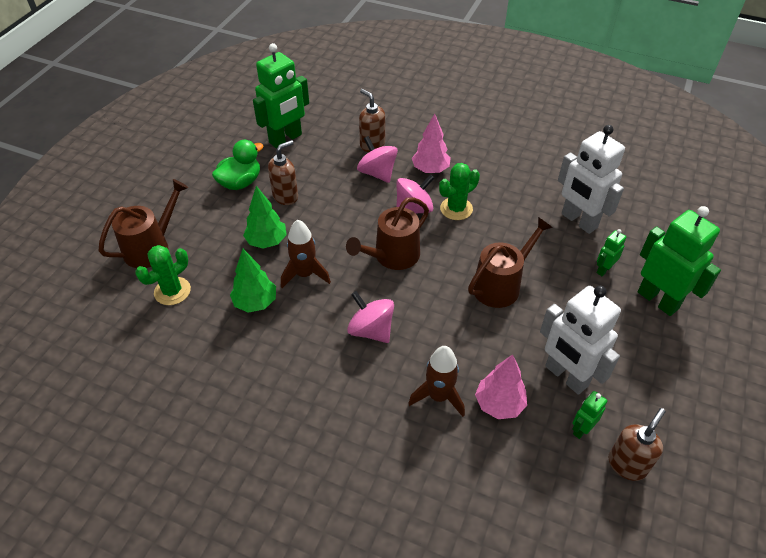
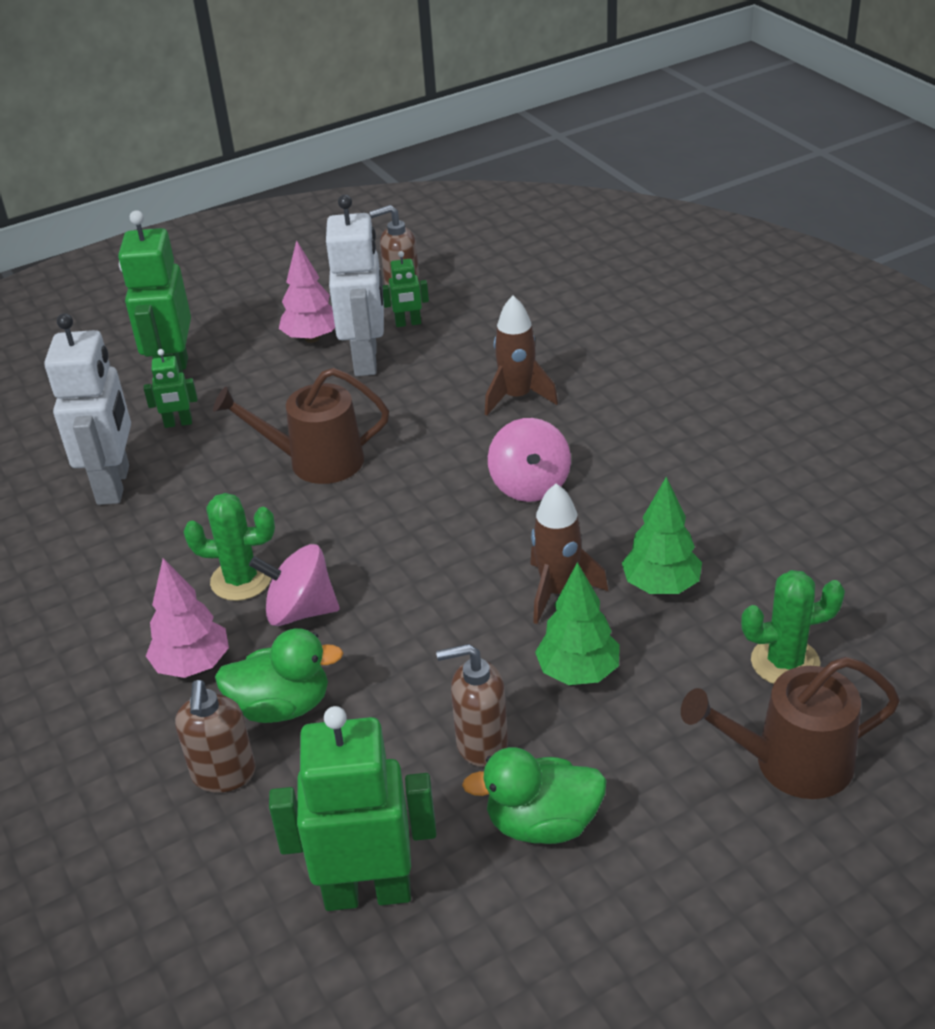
camera: 140 degrees left, 10 degrees down
brown watering can [346,197,429,270] -> none
pink spinning top [357,136,398,183] -> green duck [215,629,343,723]
pink tree [475,354,527,419] -> pink tree moved to [279,240,335,343]

